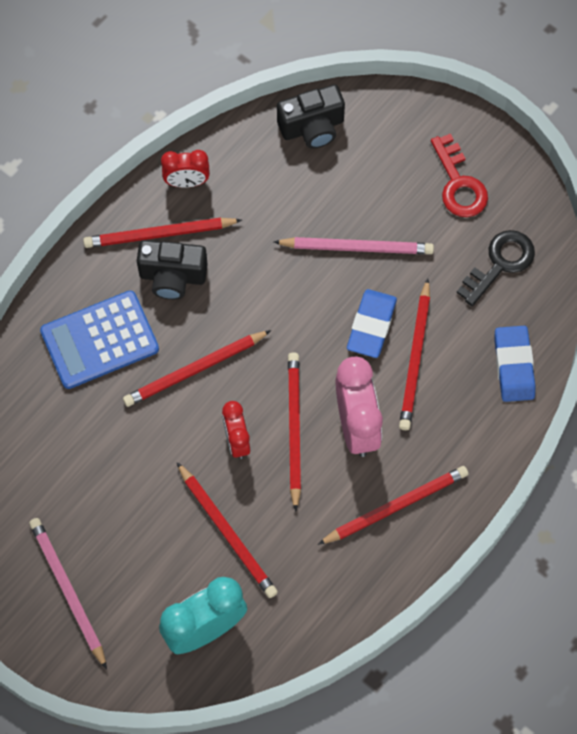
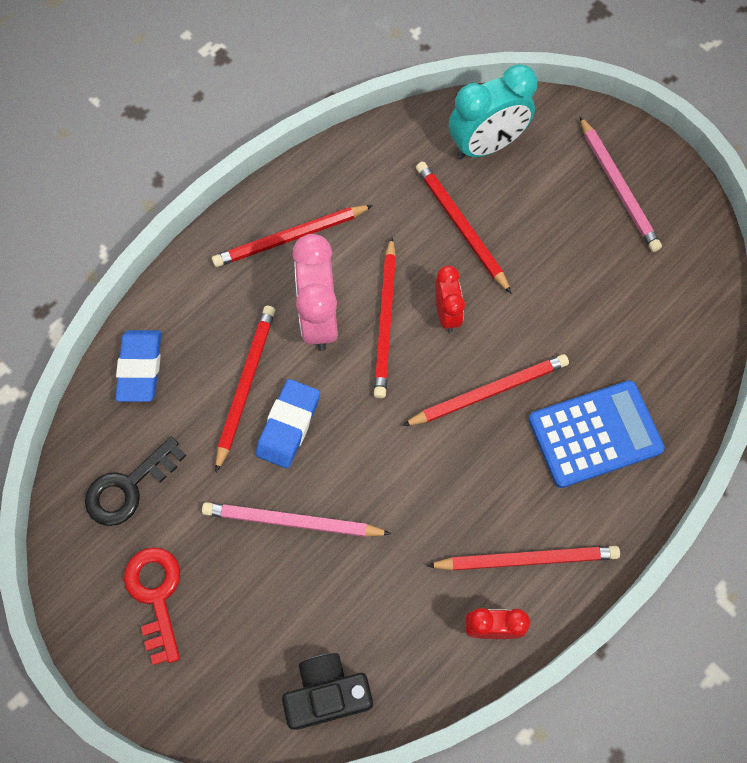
camera: 175 degrees left, 0 degrees up
black camera [137,240,208,300] -> none

